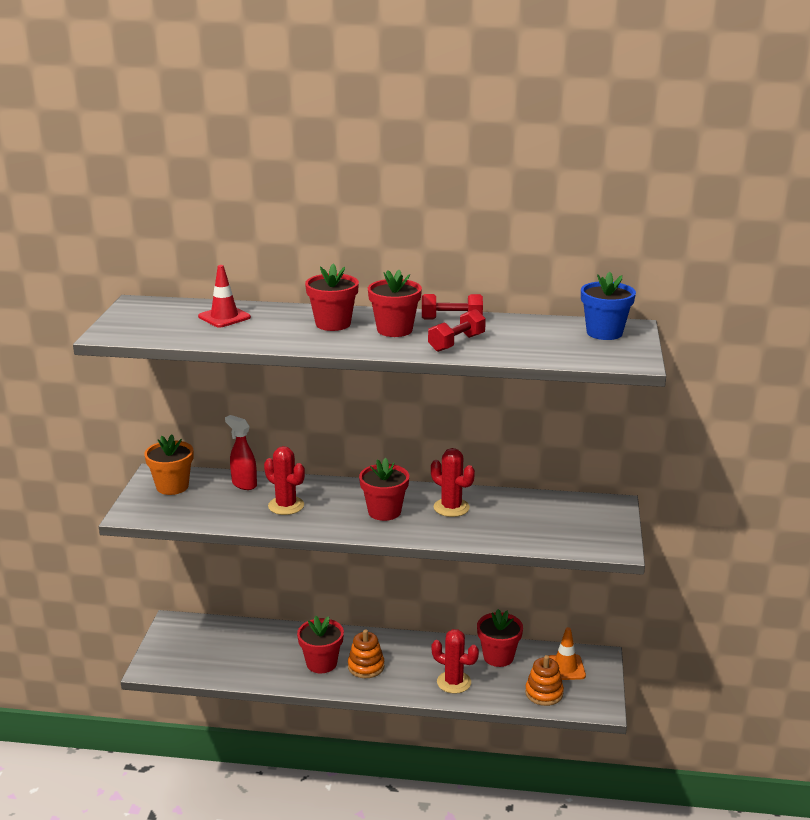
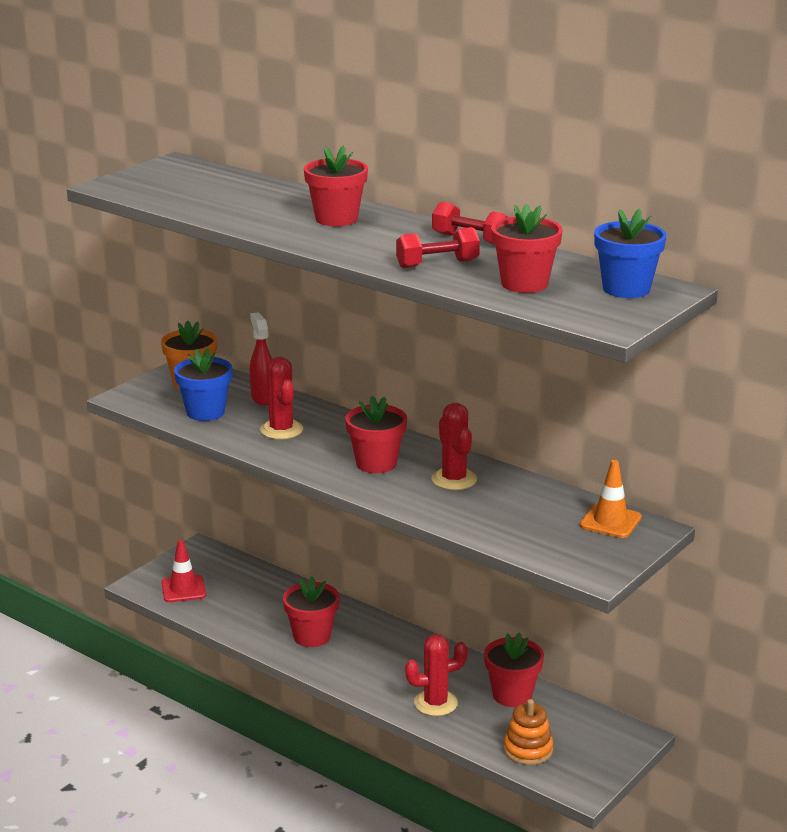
camera: 30 degrees right, 0 degrees up
red traffic cone [198,265,251,328] -> red traffic cone moved to [161,540,206,602]
orange stacking toy [348,629,385,678] -> none
red flower pot [368,270,422,337] -> red flower pot moved to [491,204,563,293]
red cactus [431,629,479,694] -> red cactus turned 75 degrees counterclockwise [405,634,468,716]
orange traffic cone [548,627,586,680] -> orange traffic cone moved to [580,460,642,538]
none -> blue flower pot [174,348,232,421]

